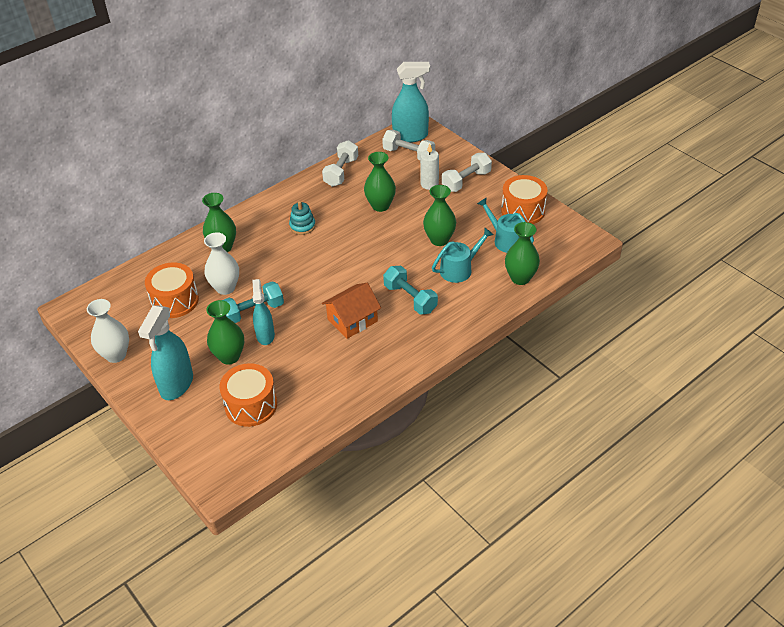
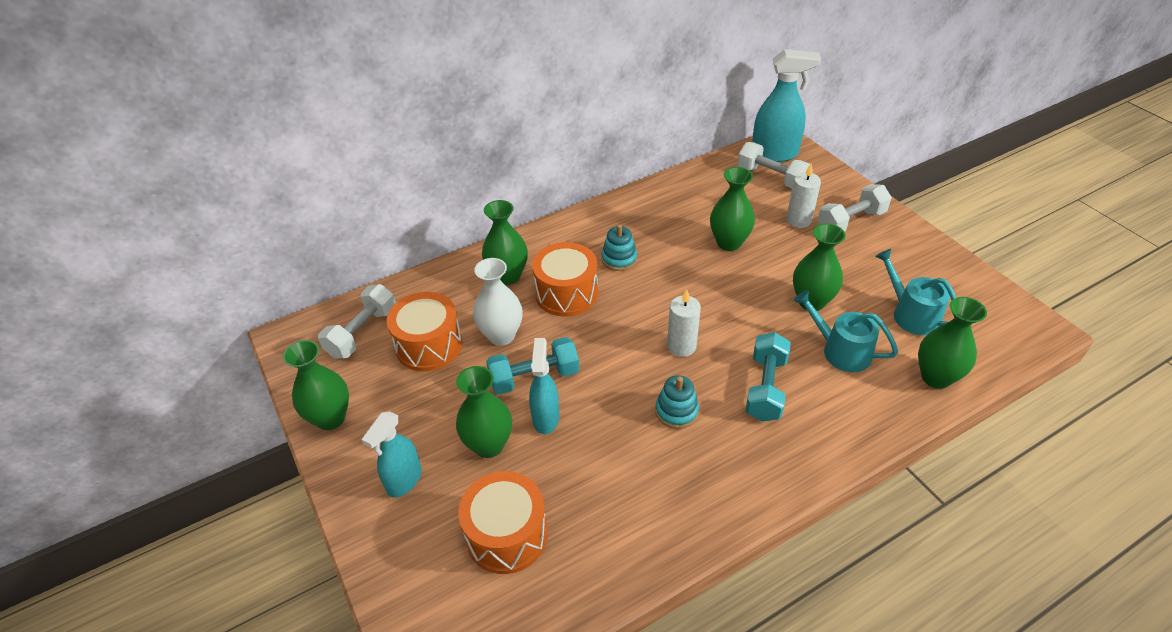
camera: 10 degrees right, 0 degrees up
white vase [87,299,129,363] -> green vase [283,340,349,430]
turquoise spray bottle [138,306,193,400] -> turquoise spray bottle [362,411,422,498], size x0.65
white dumbbell [322,140,358,187] -> white dumbbell moved to [318,284,396,359]
orange house [322,283,381,339] -> turquoise stacking toy [655,375,699,429]
turquoise dumbbell [383,266,438,314] -> turquoise dumbbell turned 45 degrees clockwise [746,332,791,422]
turquoise watering can [432,228,494,283] -> turquoise watering can turned 120 degrees counterclockwise [794,290,898,372]
orange drum [501,175,547,224] -> orange drum moved to [532,242,598,317]
none -> white candle [667,289,701,357]

